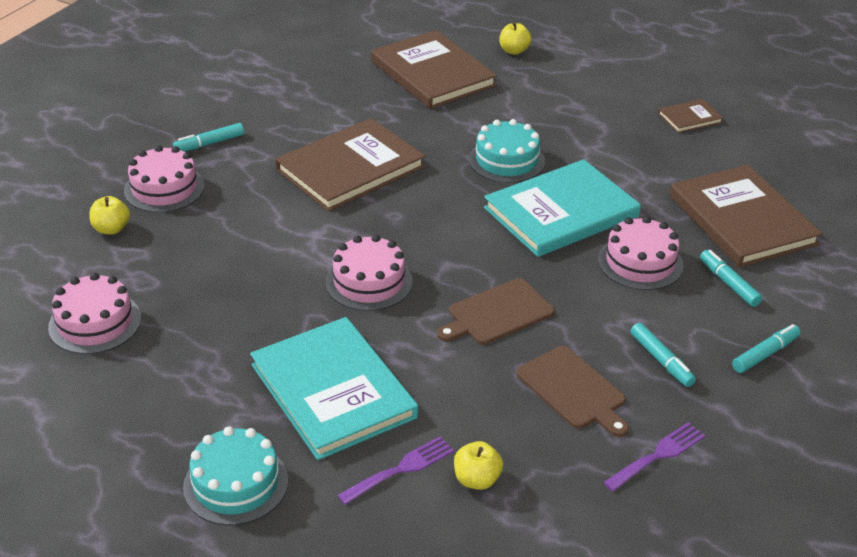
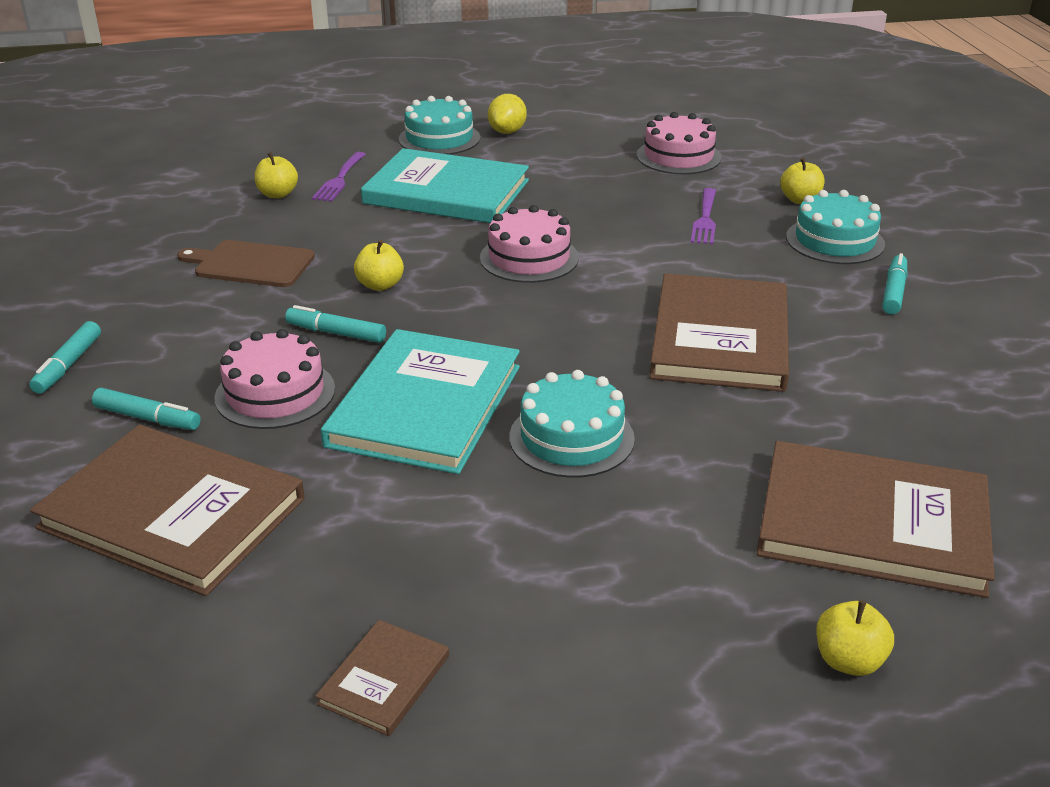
camera: 140 degrees right, 5 degrees down
pink cake [124,145,205,213] -> turquoise cake [786,190,885,264]
brown cutting board [437,278,555,345] -> yellow apple [354,240,404,291]
purple fork [603,422,705,492] -> purple fork moved to [691,188,716,245]
turquoise marker [631,323,696,387] -> turquoise marker moved to [285,305,386,343]
none -> yellow lemon [488,94,527,134]

